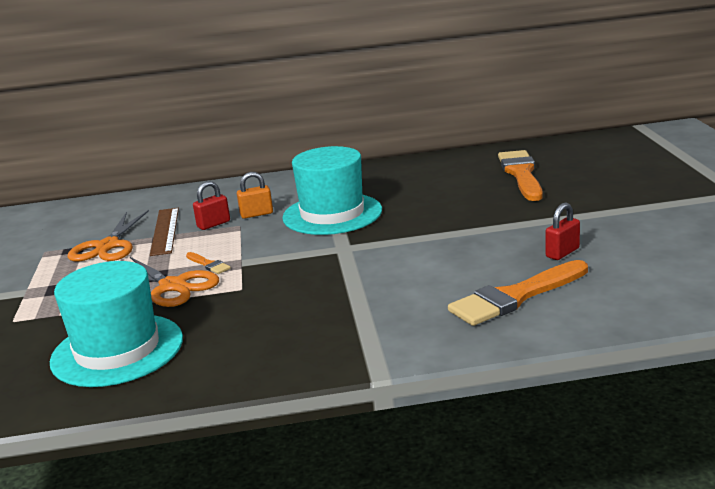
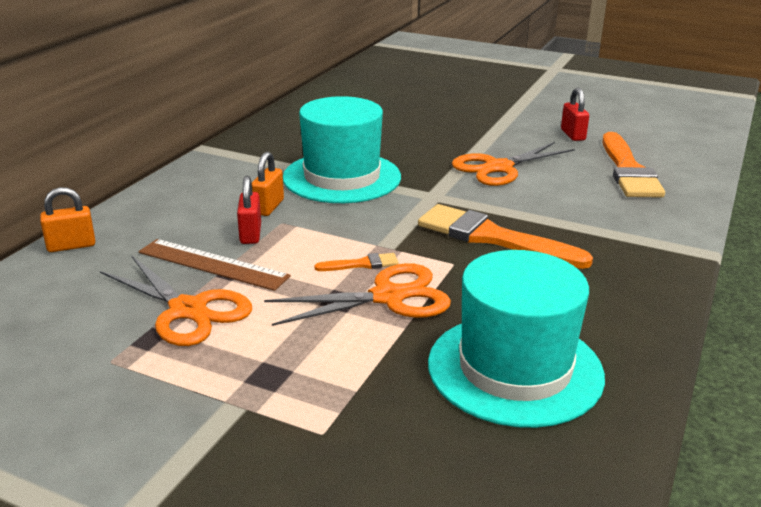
camera: 60 degrees left, 5 degrees up
orange brush [498,150,543,201] -> orange brush moved to [418,204,593,269]
none -> orange padlock [40,187,95,252]
none -> orange scissors [452,142,575,186]

